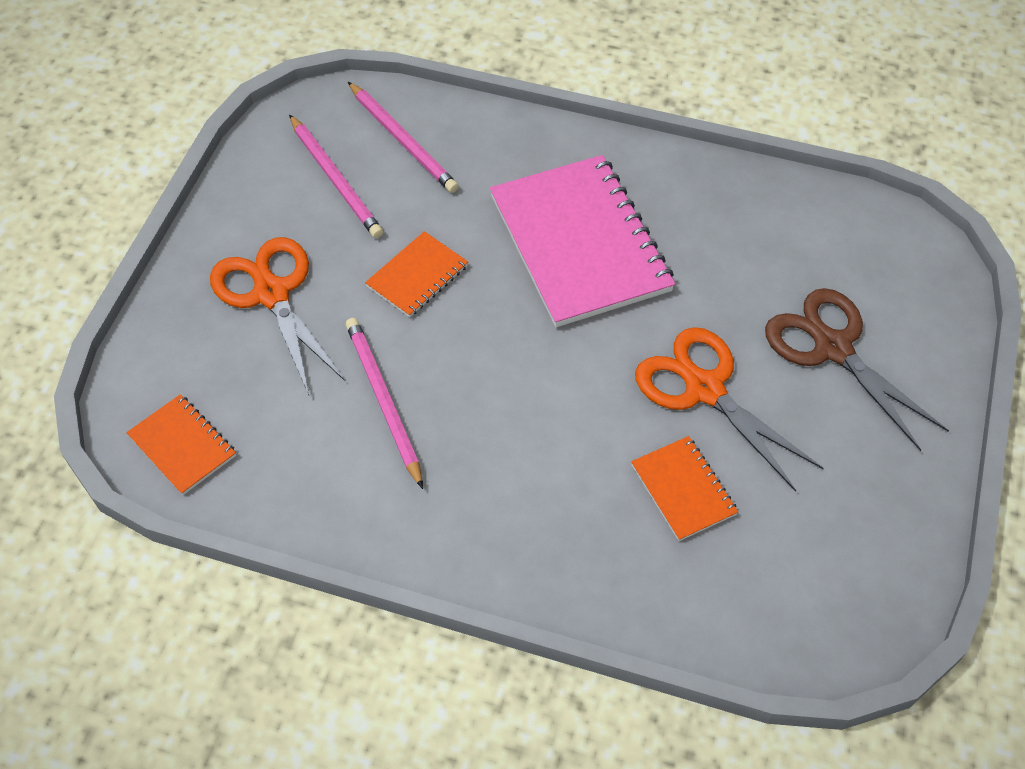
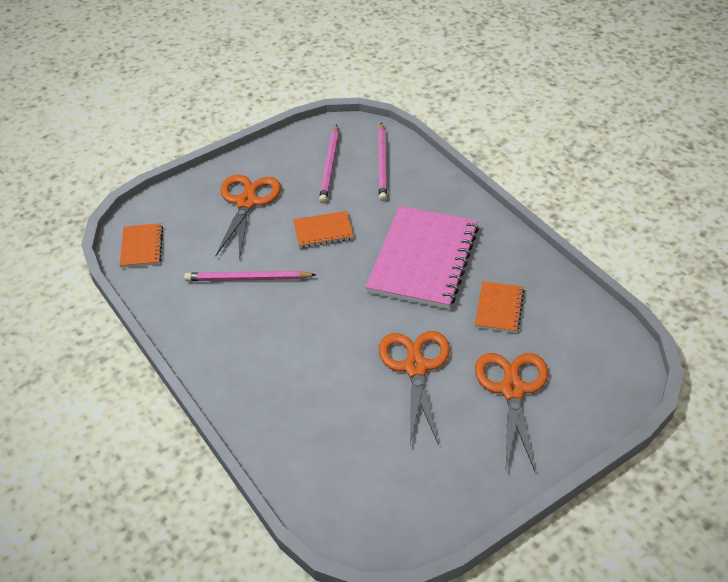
camera: 40 degrees right, 10 degrees down
pink pencil [346,318,423,489] -> pink pencil turned 105 degrees counterclockwise [184,271,316,281]
orange notebook [631,436,738,541] -> orange notebook moved to [475,281,524,333]
brown scissors [765,288,949,451] -> orange scissors [475,353,548,471]

